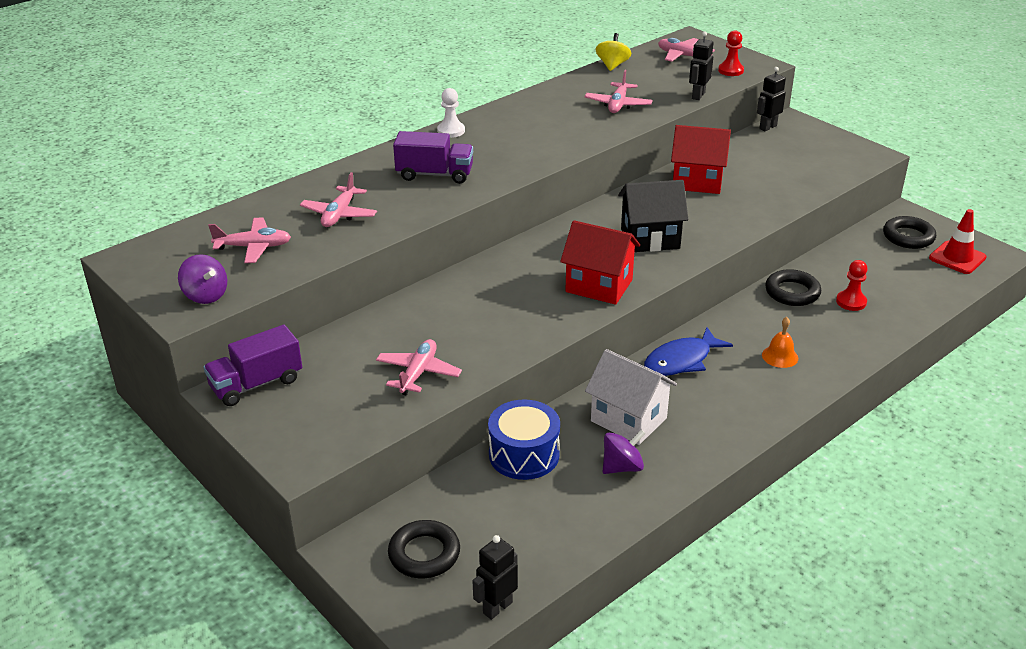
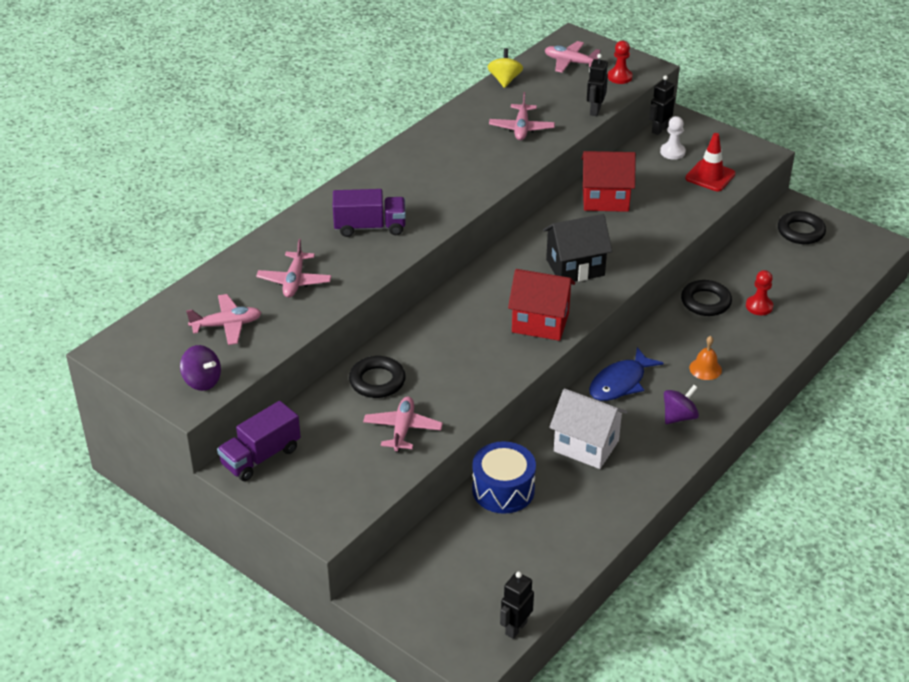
camera: 10 degrees left, 5 degrees up
black ring [388,520,460,578] -> black ring moved to [349,356,406,398]
white pawn [437,88,465,138] -> white pawn moved to [660,116,686,160]
purple spinning top [603,429,646,474] -> purple spinning top moved to [664,385,699,424]
red traffic cone [929,209,987,274] -> red traffic cone moved to [685,133,735,191]

